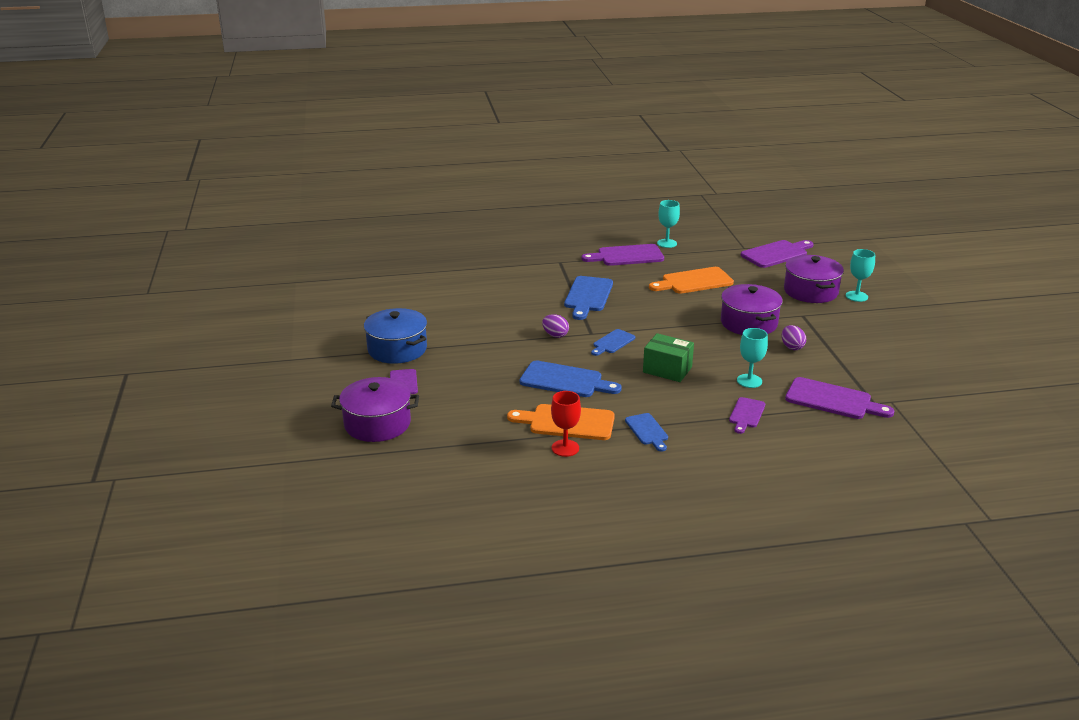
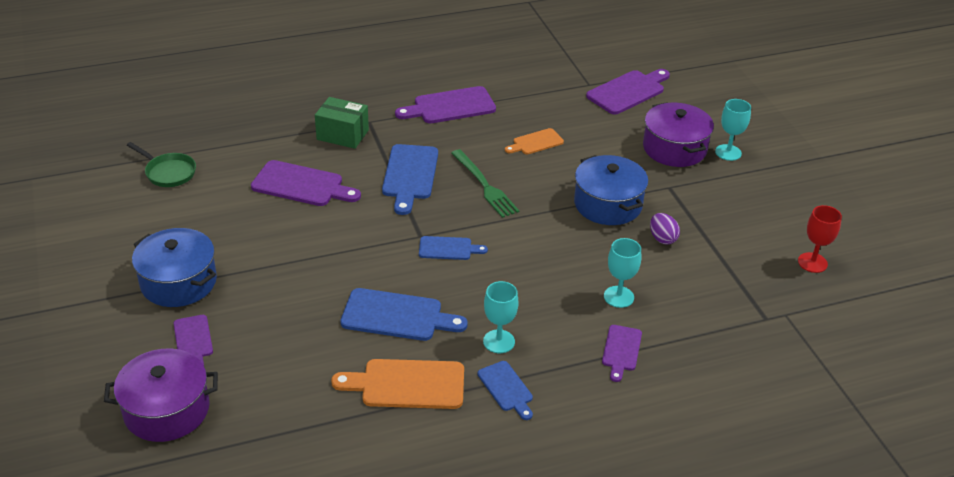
camera: 10 degrees left, 10 degrees up
purple egg [542,314,569,338] -> none
red goblet [551,391,581,457] -> red goblet moved to [798,205,842,273]
blue cutting board [591,329,635,356] -> blue cutting board turned 120 degrees counterclockwise [419,236,488,260]
green box [643,333,694,382] -> green box moved to [315,97,369,149]
orange cutting board [649,267,734,294] -> orange cutting board [505,128,564,154], size x0.59
turquoise goblet [657,200,680,248] -> turquoise goblet moved to [483,281,519,353]
purple pot [721,284,783,335] -> blue pot [574,155,648,225]
purple cutting board [785,377,894,419] -> purple cutting board moved to [251,160,361,206]
none -> green pan [127,142,196,187]
none -> green fork [451,149,519,218]

